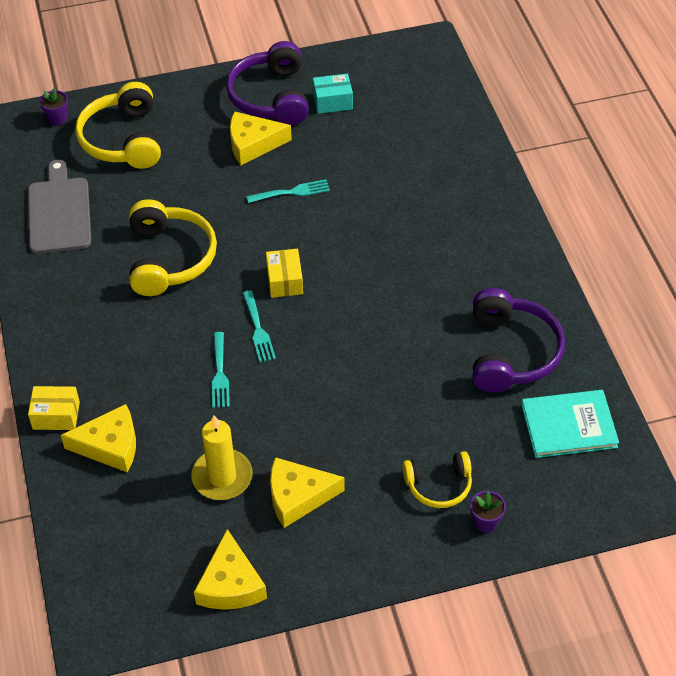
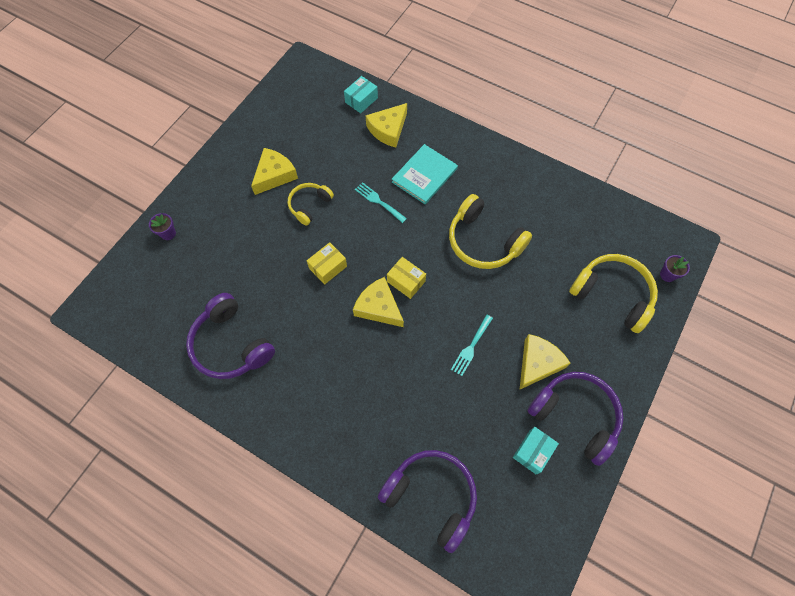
camera: 135 degrees right, 15 degrees up
grey cutting board [28,160,91,254] -> none
yellow box [28,386,80,430] -> yellow box moved to [307,242,347,285]
yellow candle [191,415,253,500] -> none
yellow cheese [194,529,267,610] -> yellow cheese moved to [353,277,404,327]
turquoise fork [243,290,276,362] -> none
yellow headphones [403,451,472,508] -> yellow headphones moved to [288,183,334,226]
turquoise book [521,390,619,458] -> turquoise book moved to [392,144,458,204]
none -> turquoise box [344,76,378,113]
none -> purple headphones [377,450,477,553]

